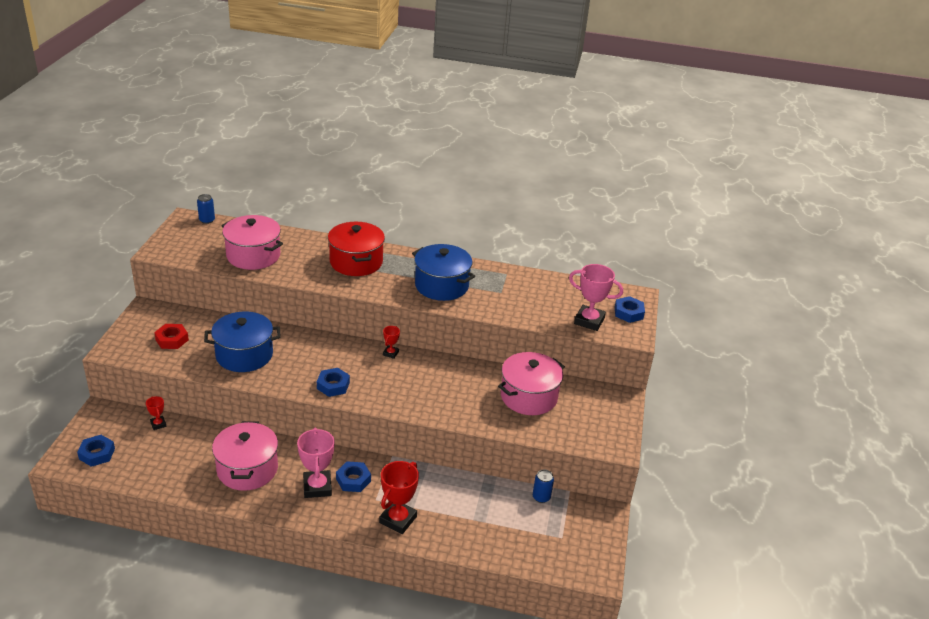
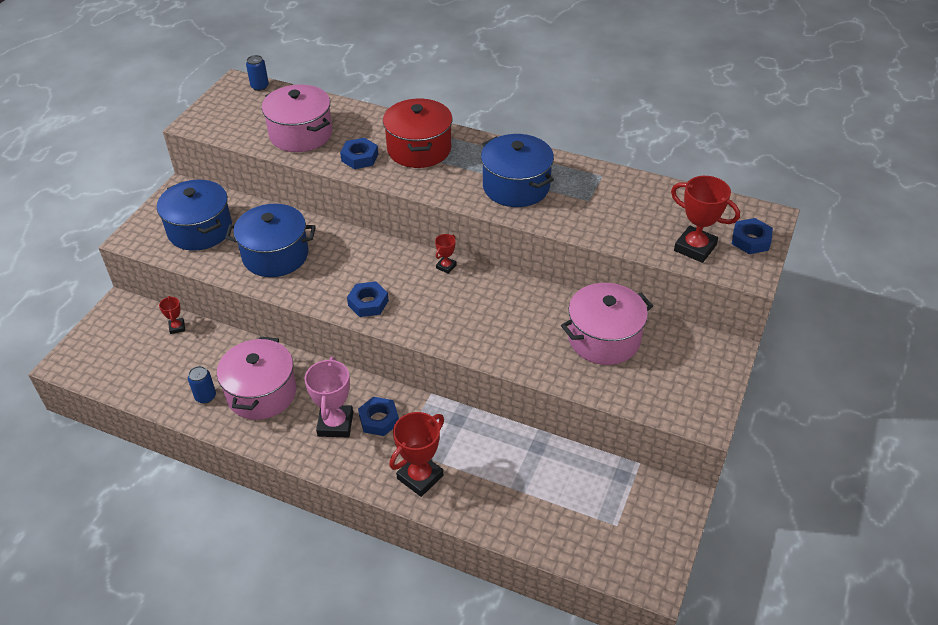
camera: 15 degrees right, 10 degrees up
blue nut [77,435,115,467] -> blue nut moved to [340,138,378,169]
red nut [154,324,189,349] -> blue pot [157,180,232,251]
blue can [533,470,554,503] -> blue can moved to [188,366,216,403]
pink trophy [569,264,623,331] -> red trophy [671,176,740,263]

